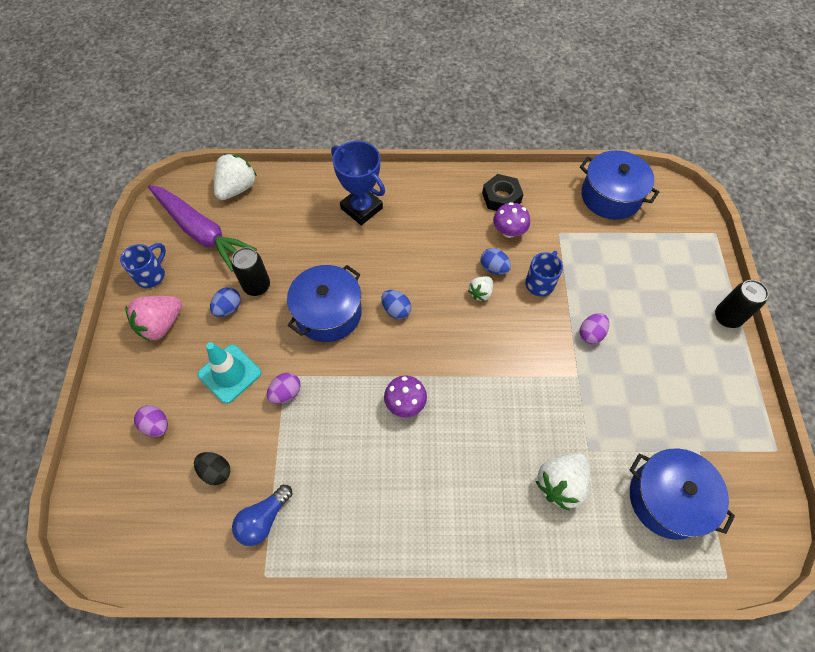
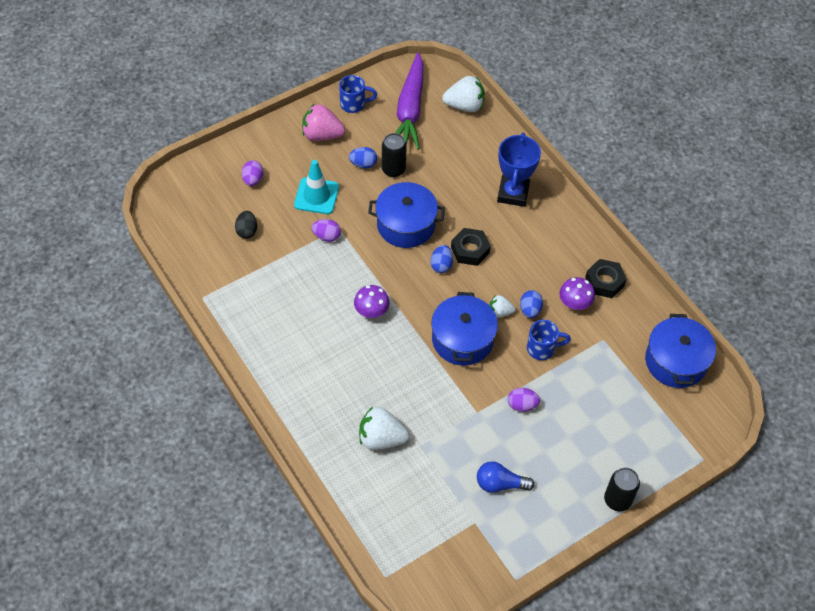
camera: 55 degrees right, 5 degrees down
blue light bulb [232,485,292,546] -> blue light bulb moved to [477,461,534,493]
blue pot [630,448,735,540] -> blue pot moved to [431,292,498,366]
none -> black nut [451,228,491,266]

